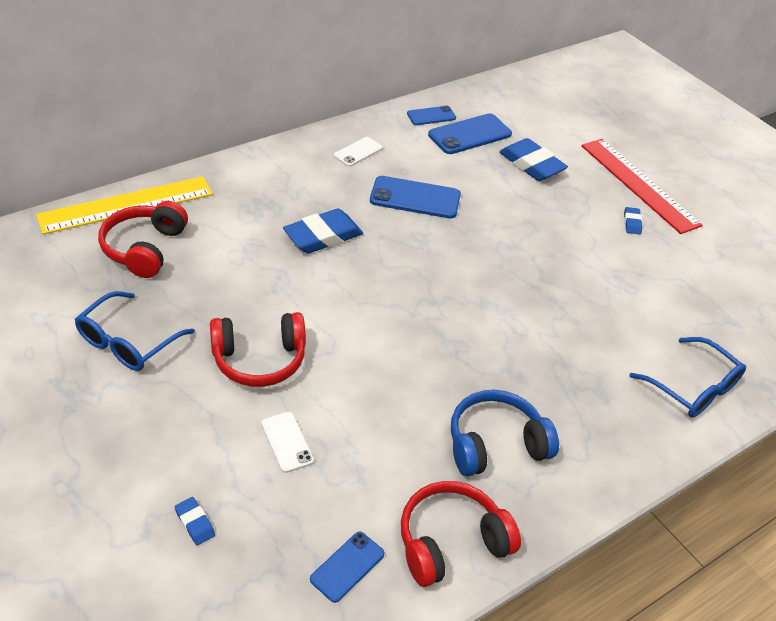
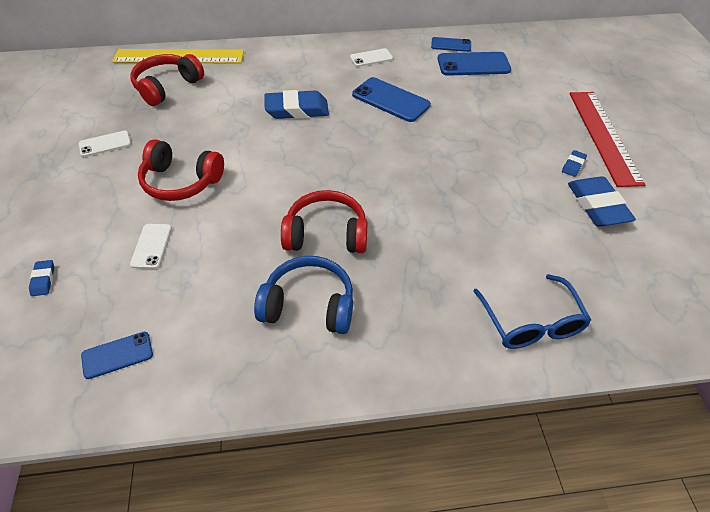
camera: 30 degrees right, 5 degrees up
blue glasses [75,291,195,371] -> white phone [79,131,131,157]
red headphones [401,481,521,587] -> red headphones moved to [281,190,368,253]
blue eraser [499,138,568,181] -> blue eraser moved to [568,176,636,227]

